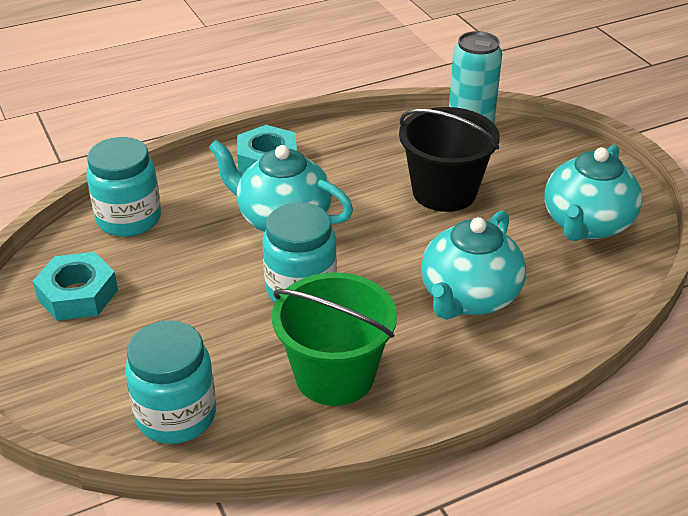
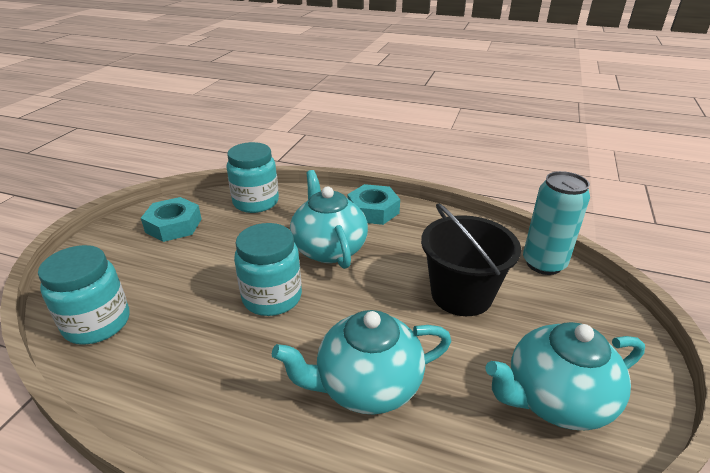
camera: 45 degrees right, 5 degrees down
green bucket [272,272,397,406] -> none

